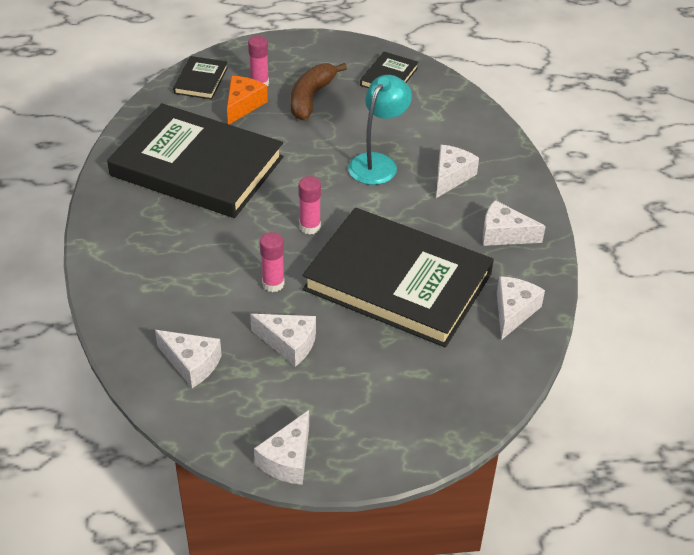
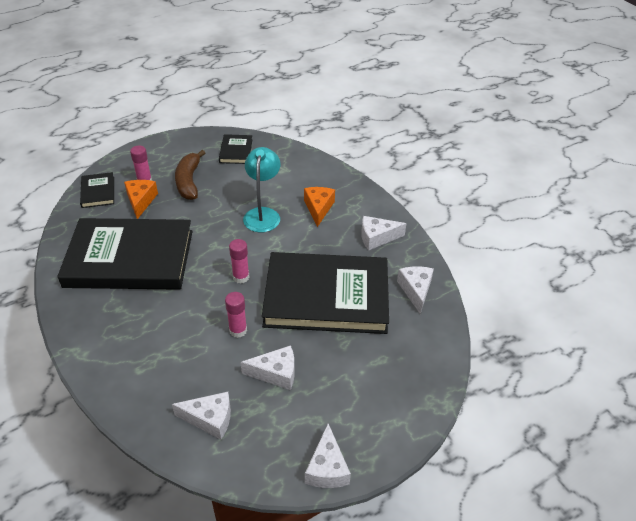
camera: 25 degrees left, 0 degrees up
white cheese [436,145,479,198] -> orange cheese [304,187,335,227]

